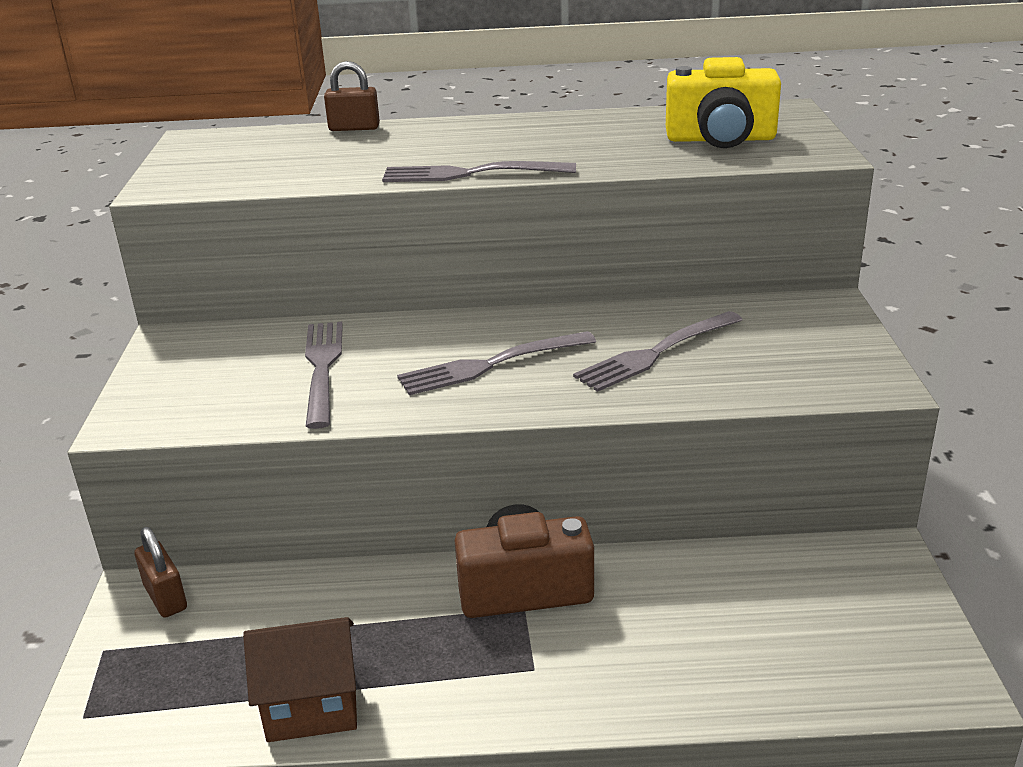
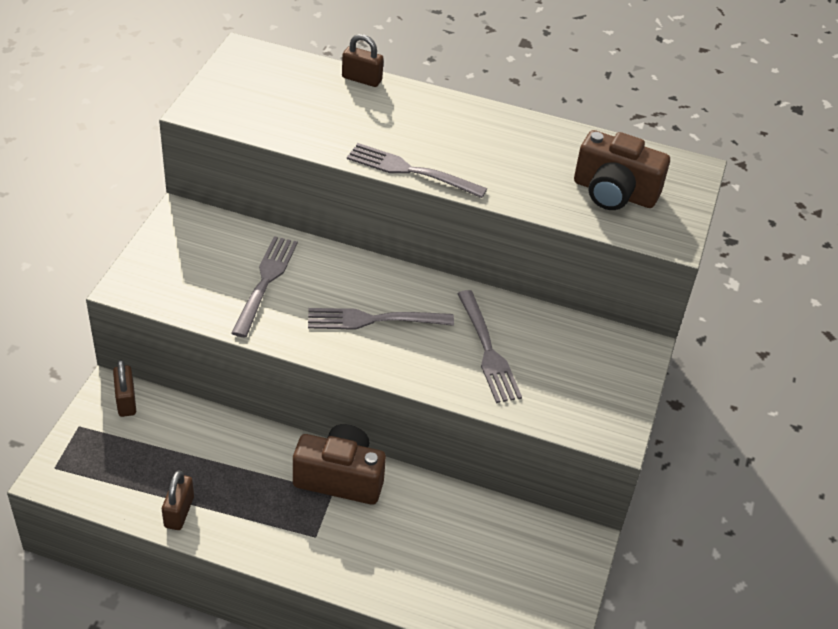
camera: 15 degrees right, 15 degrees up
brown house [243,617,357,742] -> brown padlock [162,470,194,530]
grey fork [573,311,743,392] -> grey fork turned 90 degrees counterclockwise [457,290,522,403]
yellow camera [666,57,781,148] -> brown camera [574,130,670,210]

